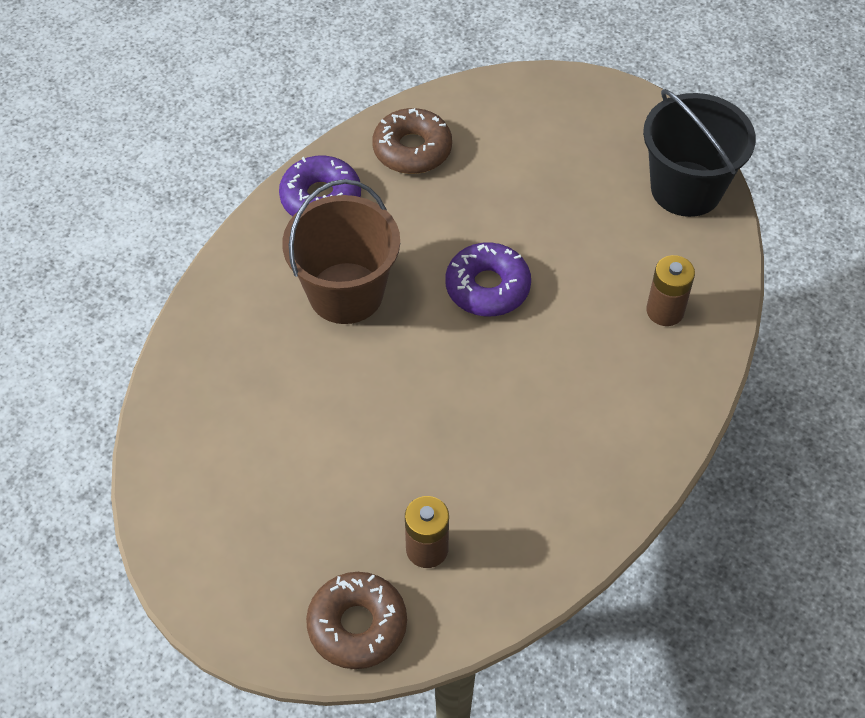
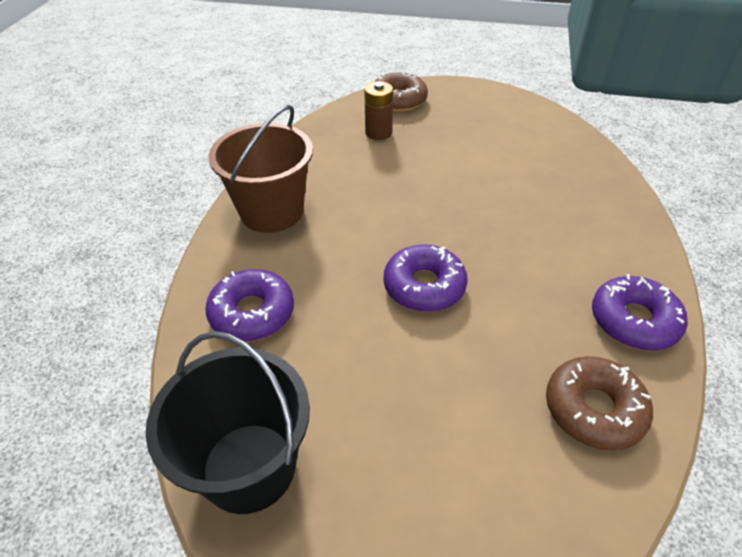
camera: 160 degrees right, 10 degrees down
brown bucket [282,179,400,324] -> brown bucket moved to [208,105,313,233]
brown battery [646,255,695,326] -> purple donut [205,269,294,341]

